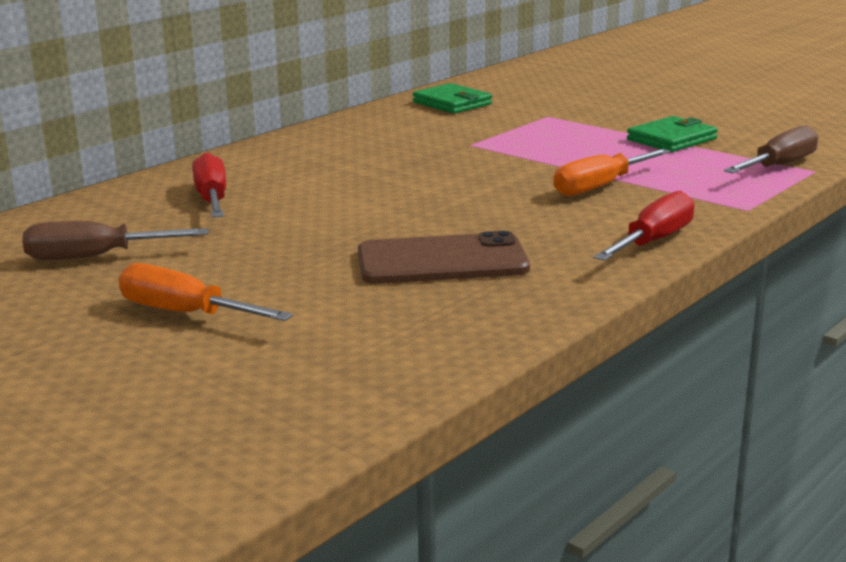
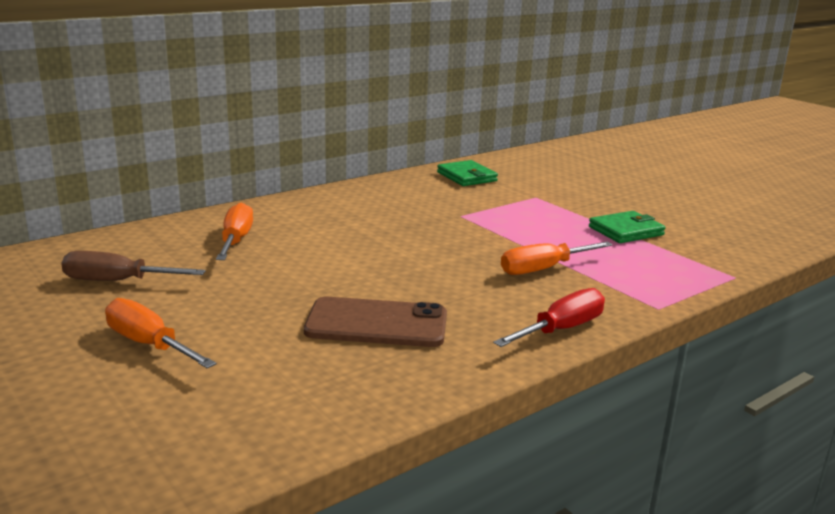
camera: 10 degrees right, 0 degrees up
red screwdriver [192,153,226,218] -> orange screwdriver [216,203,253,260]
brown screwdriver [724,125,818,174] -> none

